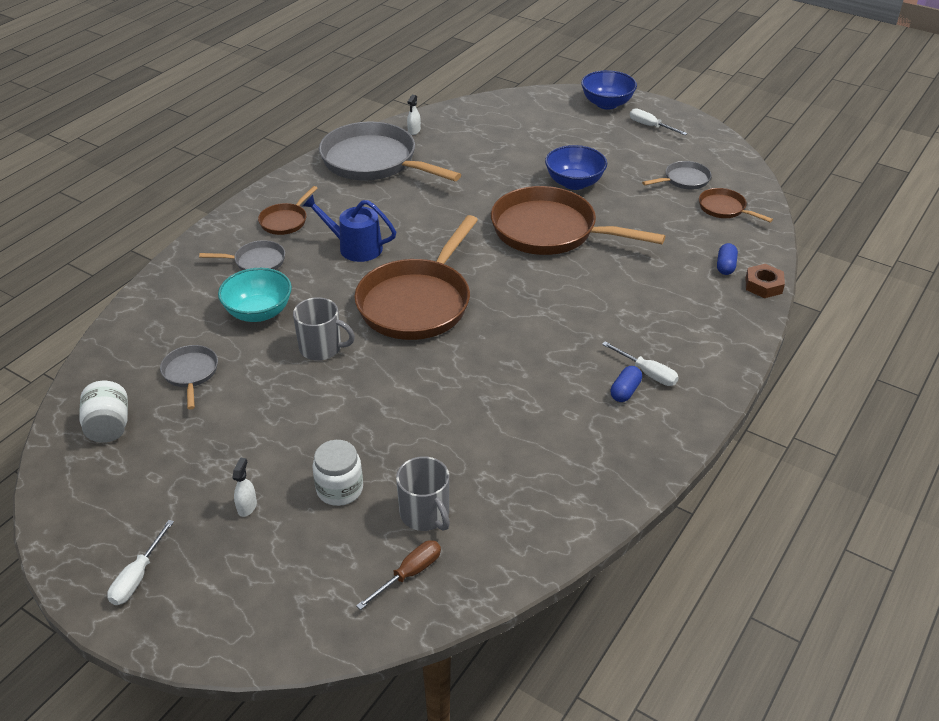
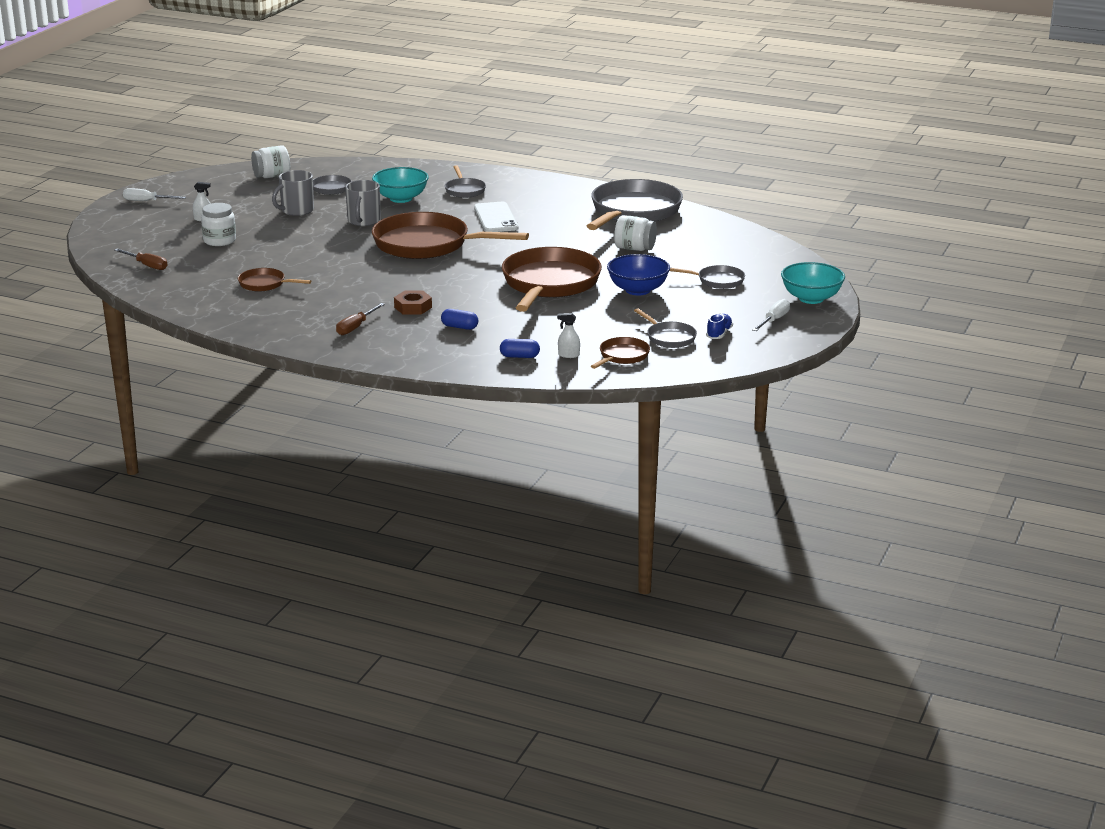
camera: 80 degrees right, 15 degrees down
brown pan [258,186,318,235] -> brown pan moved to [238,268,311,292]
blue watering can [303,194,396,262] -> white phone [474,202,519,232]
grey mug [396,456,450,531] -> grey mug moved to [272,170,314,216]
white spray bottle [407,95,421,135] -> white spray bottle moved to [557,313,580,358]
blue bowl [581,70,637,110] -> turquoise bowl [781,262,845,304]
white screwdriver [602,342,679,386] -> brown screwdriver [336,303,385,335]
blue capsule [610,366,642,402] -> blue capsule moved to [441,309,478,330]
brown nut [745,264,785,298] -> brown nut moved to [394,291,432,314]
none -> white jar [614,215,657,251]
none -> grey pan [670,265,745,289]
none -> blue shoe [706,313,733,339]

